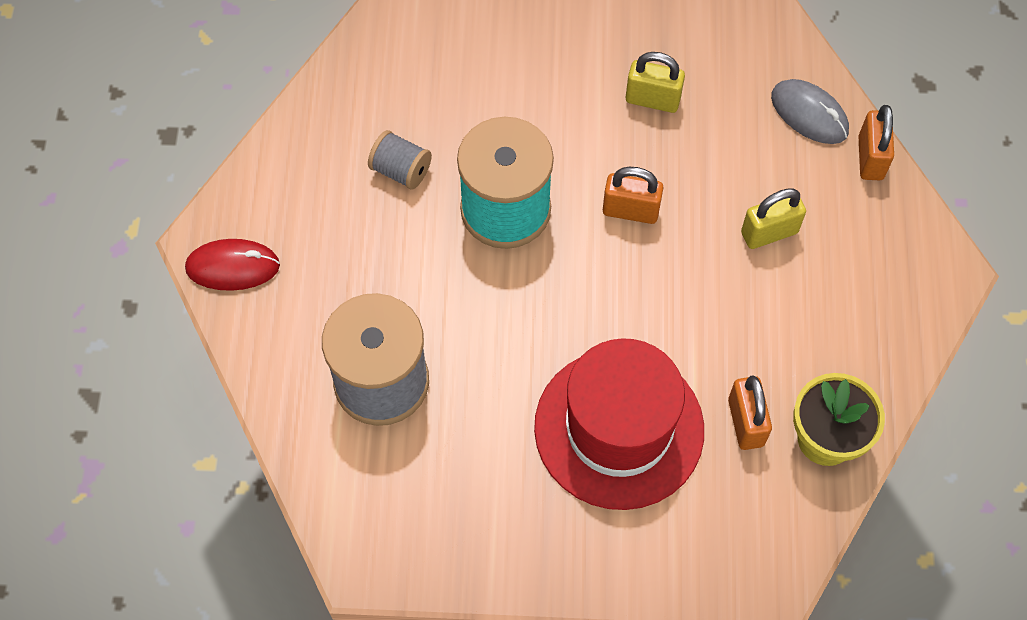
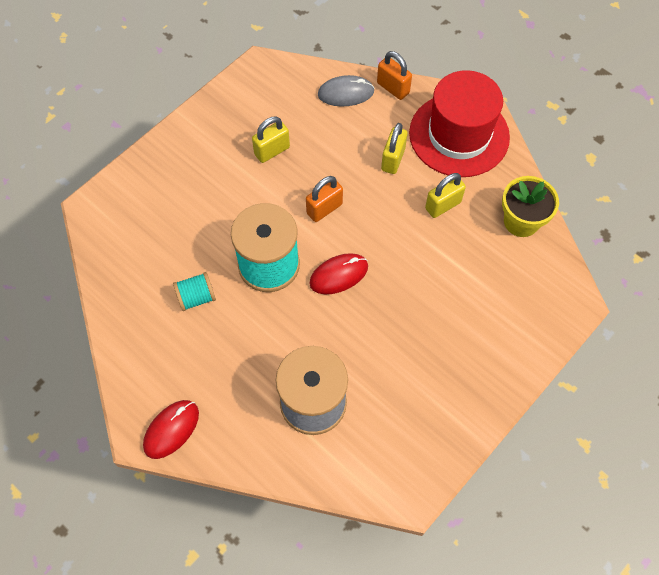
camera: 50 degrees left, 0 degrees up
grey spool [368,130,432,190] -> turquoise spool [173,272,216,311]
red hat [534,338,704,510] -> red hat moved to [409,70,510,177]
orange padlock [728,375,772,450] -> none
none -> red mouse [309,253,368,294]
none -> yellow padlock [425,173,466,218]

